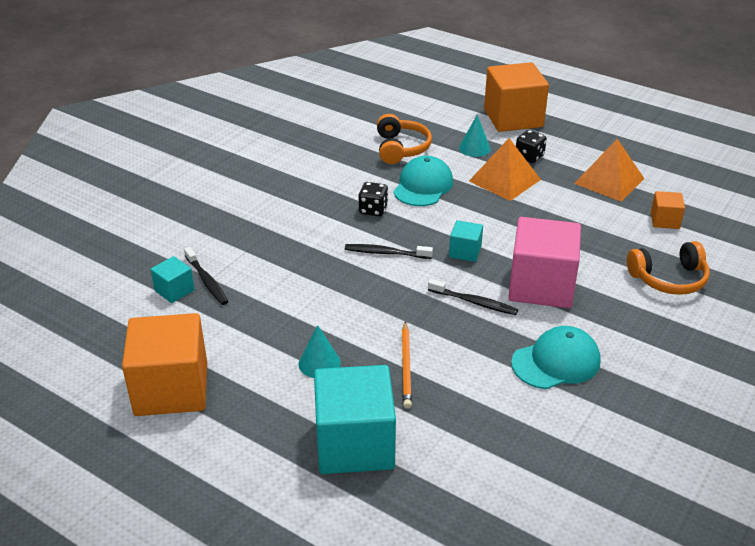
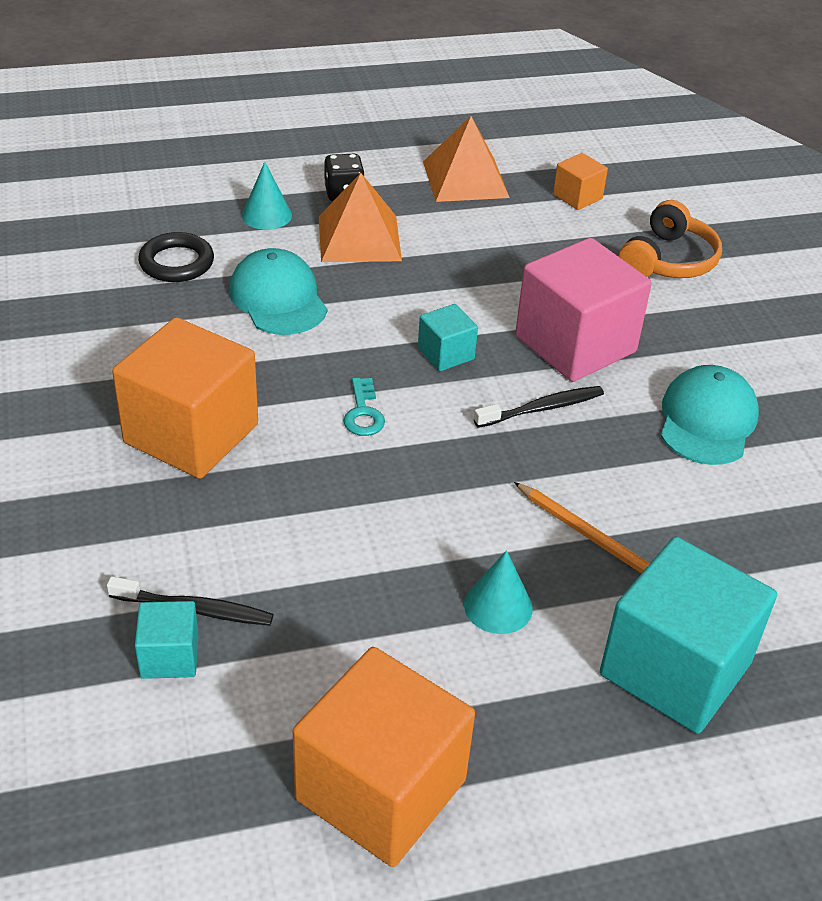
camera: 50 degrees left, 5 degrees up
black toothbrush [345,244,433,259] -> turquoise key [343,378,385,436]
black dice [359,182,388,216] -> none
orange headphones [377,114,432,164] -> black ring [138,232,214,282]
orange cube [484,62,549,132] -> orange cube moved to [112,317,258,479]

